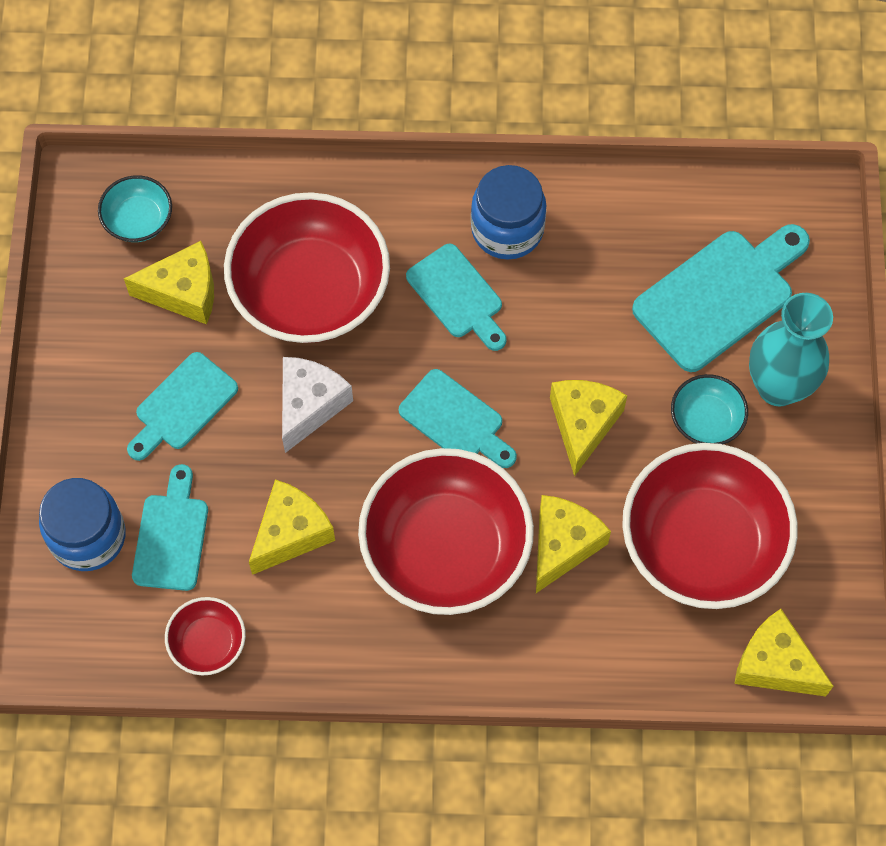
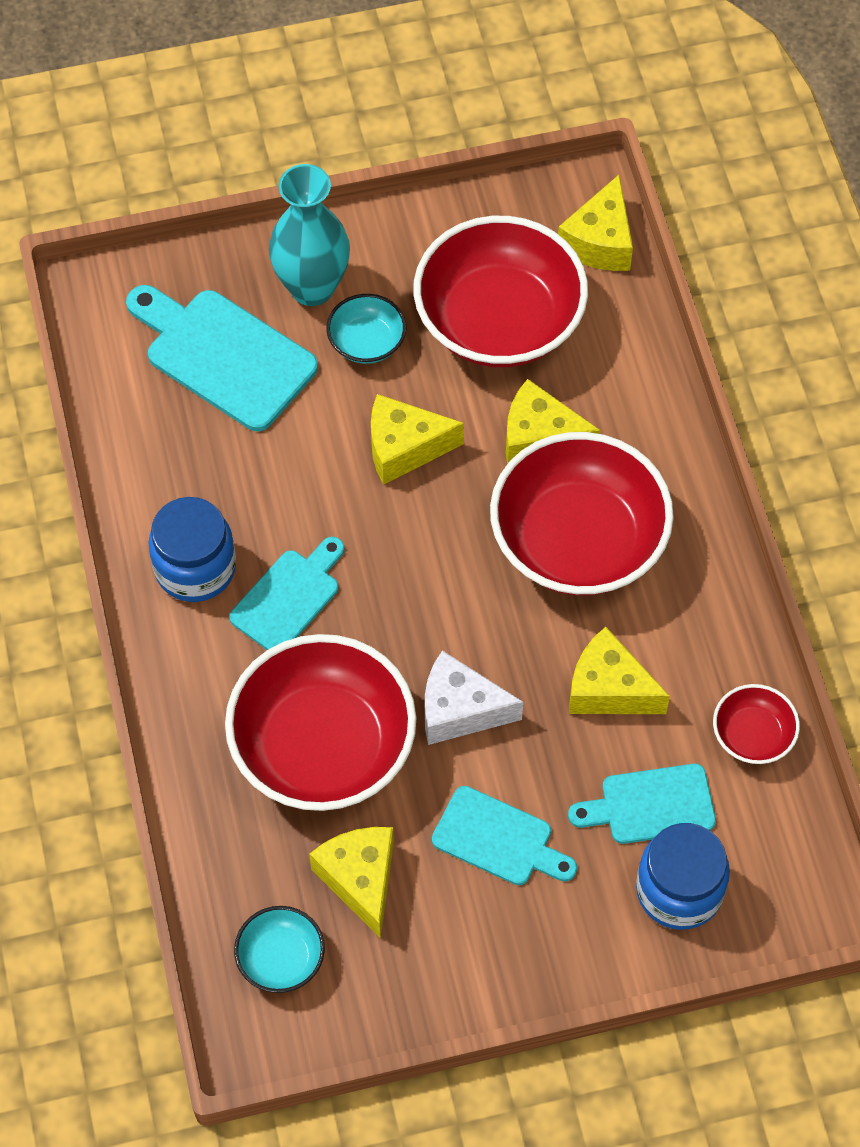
camera: 105 degrees left, 5 degrees down
turquoise cutting board [399,369,517,468] -> none

